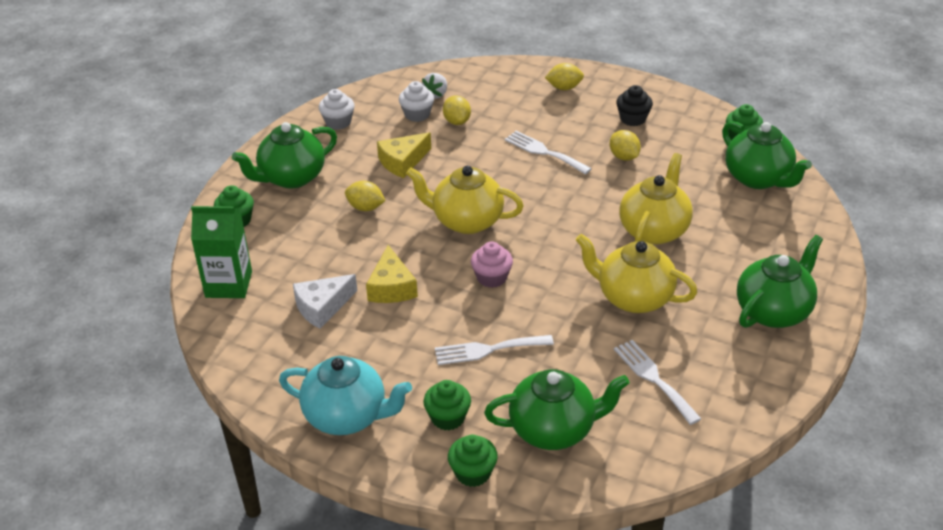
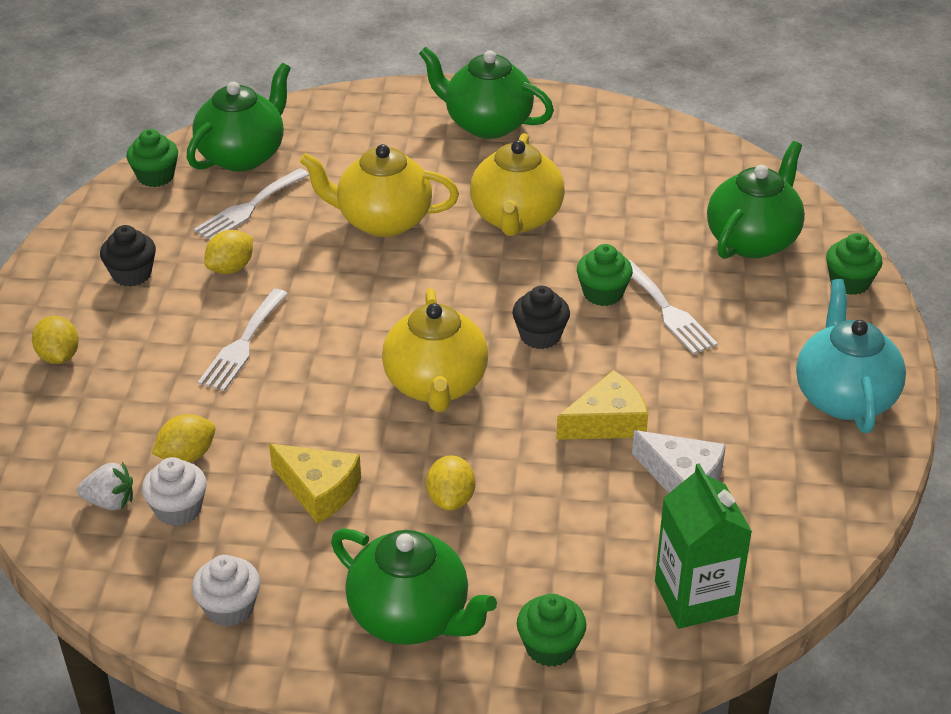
camera: 110 degrees left, 0 degrees up
green cupcake [423,380,471,431] -> green cupcake moved to [577,244,633,306]
pink cupcake [471,241,513,288] -> black cupcake [512,286,570,349]
green teapot [484,369,630,450] -> green teapot turned 60 degrees clockwise [707,141,805,259]
white fork [614,340,701,425] -> white fork moved to [194,168,309,241]

